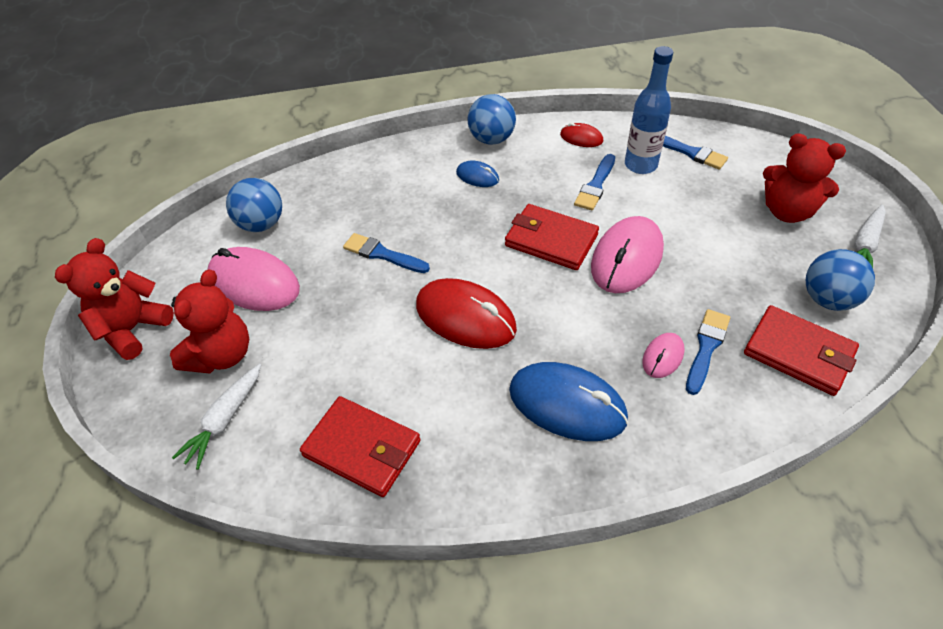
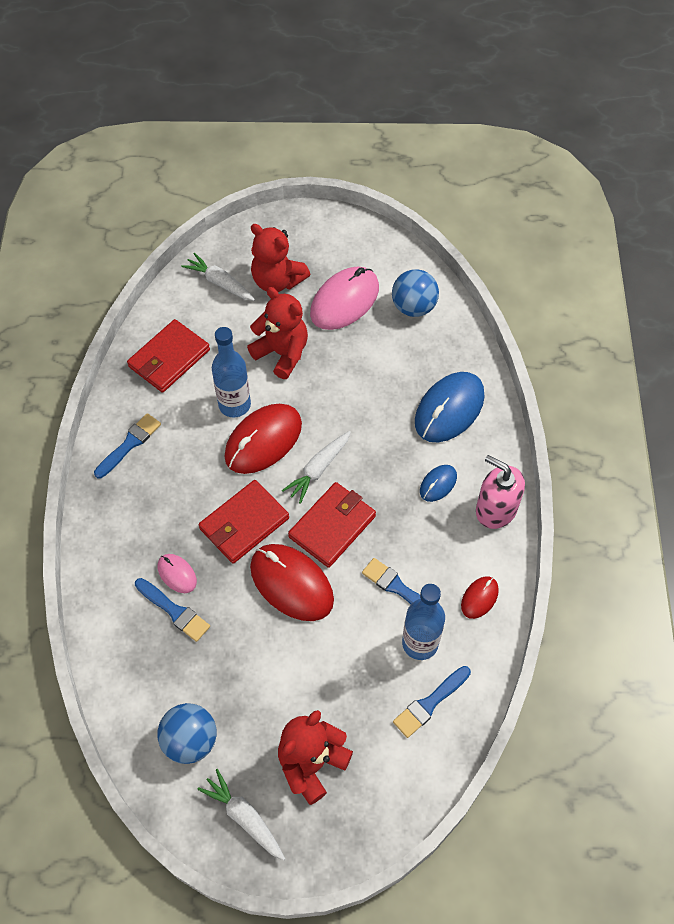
camera: 100 degrees right, 10 degrees up
red teddy bear [55,238,174,360] -> red teddy bear moved to [247,287,308,379]
blue brush [343,233,430,273] -> blue brush moved to [94,413,161,478]
blue ball [468,94,516,145] -> pink soap dispenser [476,455,525,529]
blue mouse [509,362,628,441] -> blue mouse moved to [415,372,485,442]
pink mouse [591,216,664,293] -> red mouse [250,544,334,621]
red wallet [744,305,859,396] -> red wallet moved to [199,480,289,564]
none -> blue bottle [212,327,251,417]
none -> white carrot [282,431,351,504]

